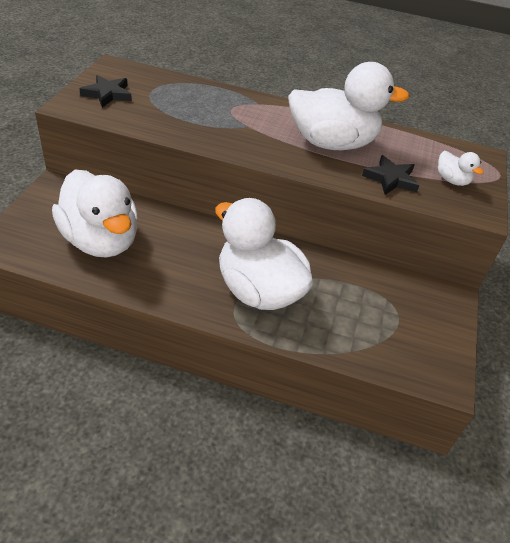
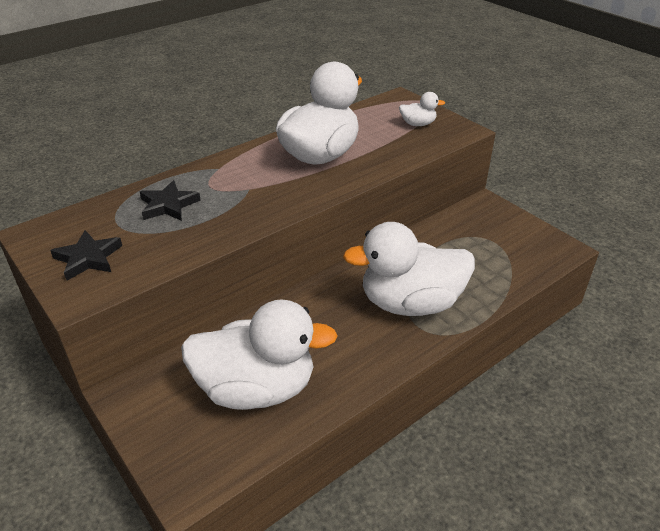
camera: 50 degrees left, 5 degrees down
black star [362,155,420,195] -> black star moved to [140,180,201,221]

